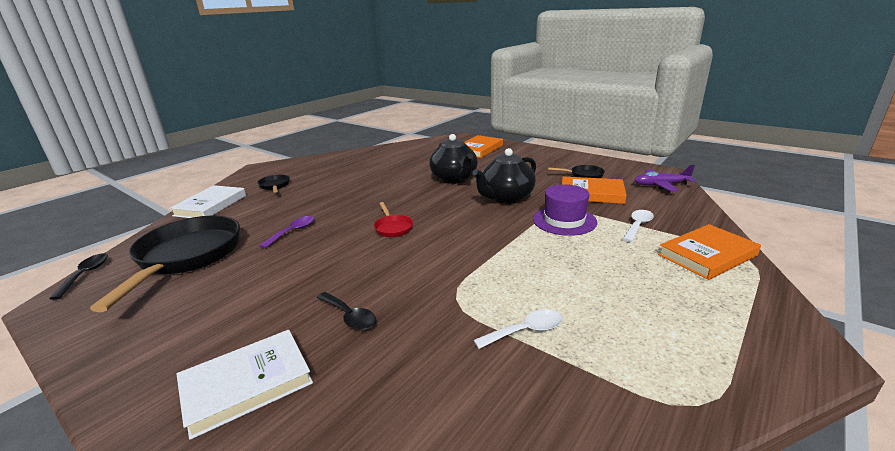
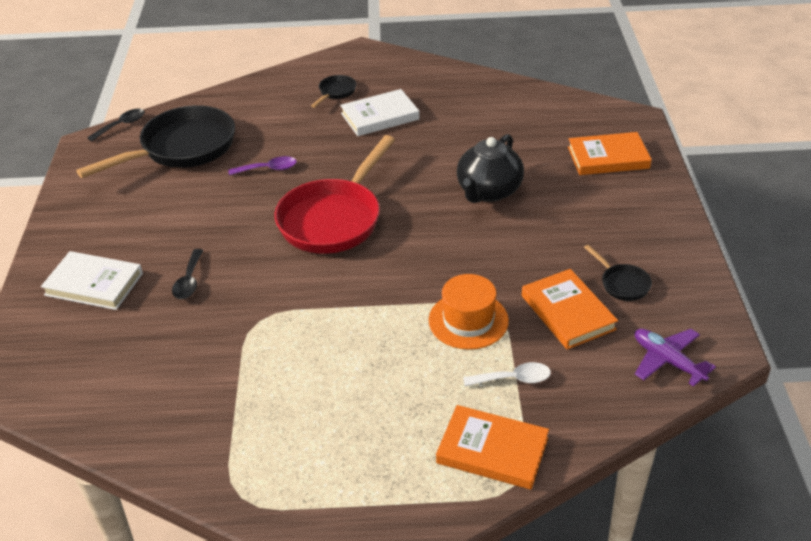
camera: 50 degrees right, 15 degrees up
white book [169,185,246,218] -> white book moved to [340,89,420,136]
red pan [374,202,414,237] -> red pan [274,135,395,254], size x2.32
black teapot [472,148,536,204] -> none
white spoon [474,310,563,349] -> none
purple hat [533,184,597,236] -> orange hat [429,274,509,350]

